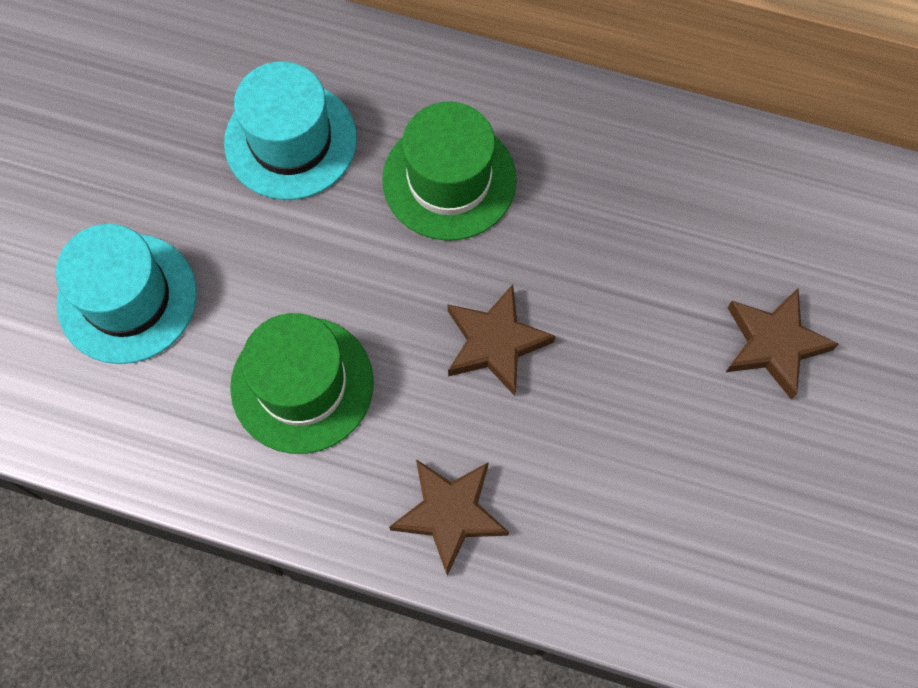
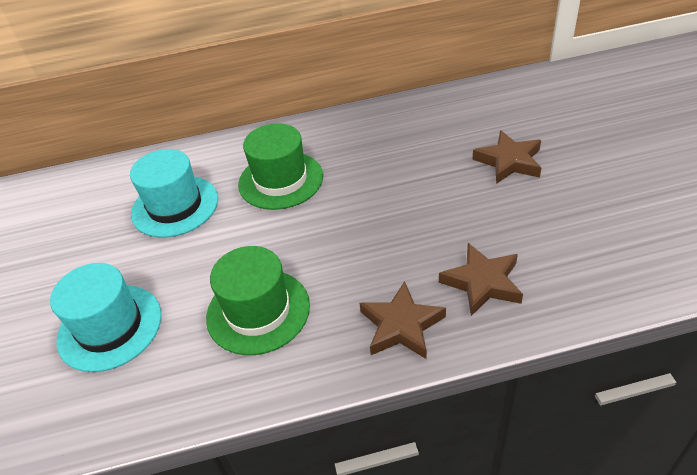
camera: 25 degrees left, 25 degrees down
brown star [448,284,556,396] -> brown star moved to [439,243,523,316]

